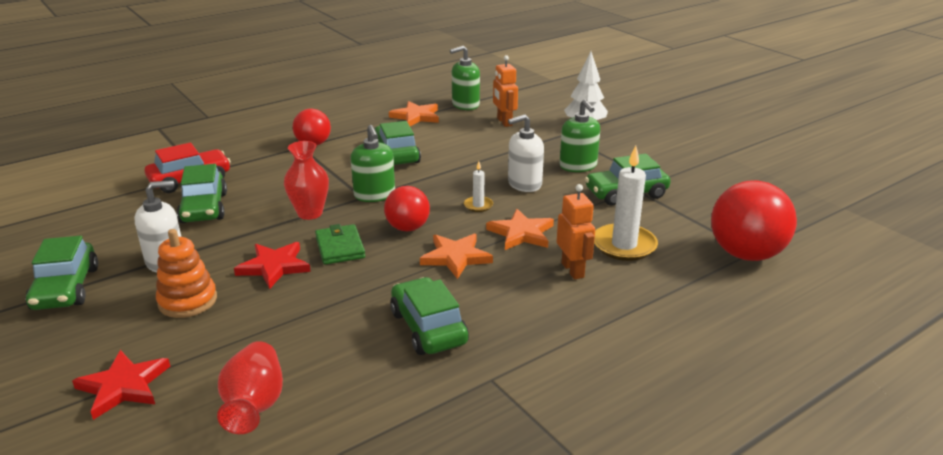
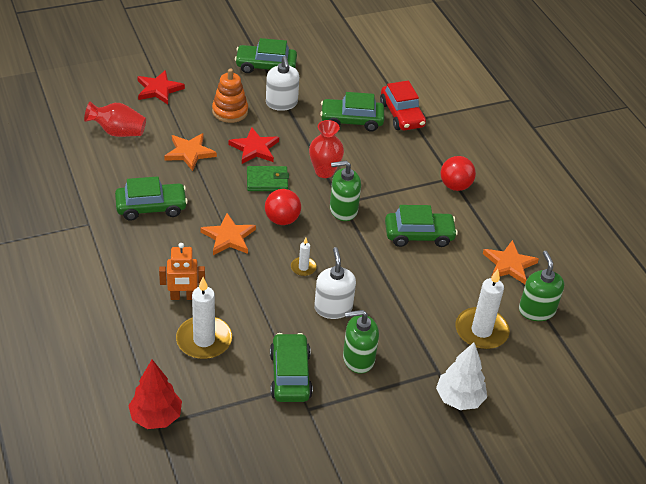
camera: 100 degrees right, 15 degrees up
orange star [486,209,554,250] -> orange star moved to [164,133,217,171]
orange robot [493,55,518,127] -> white candle [456,269,510,349]
red ball [711,180,797,261] -> red tree [128,360,182,429]

